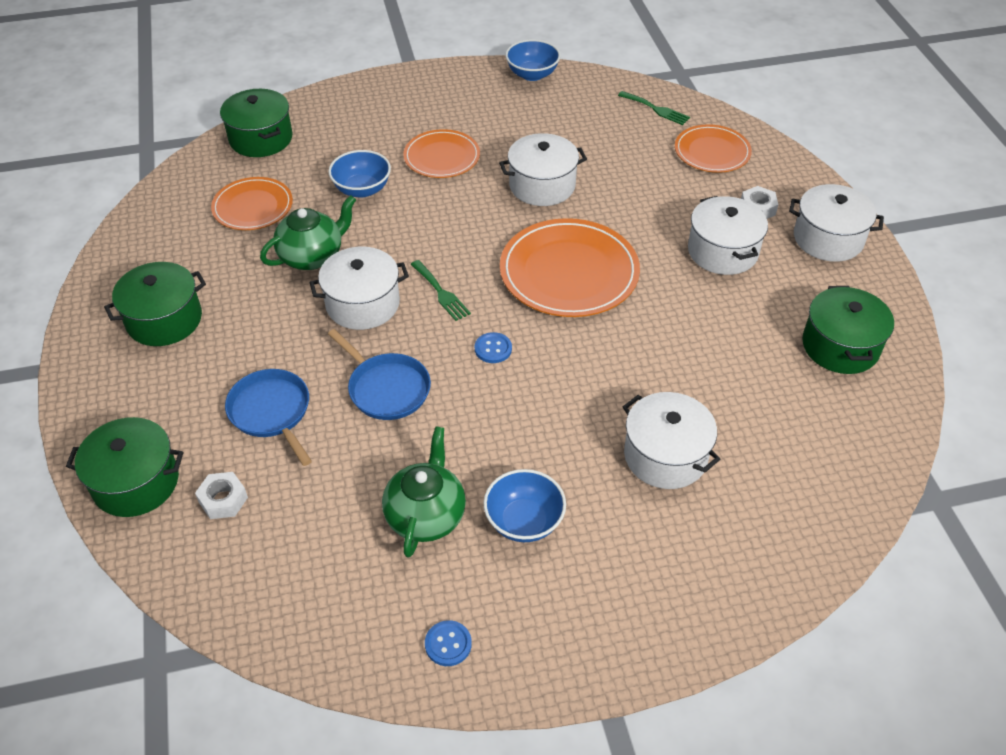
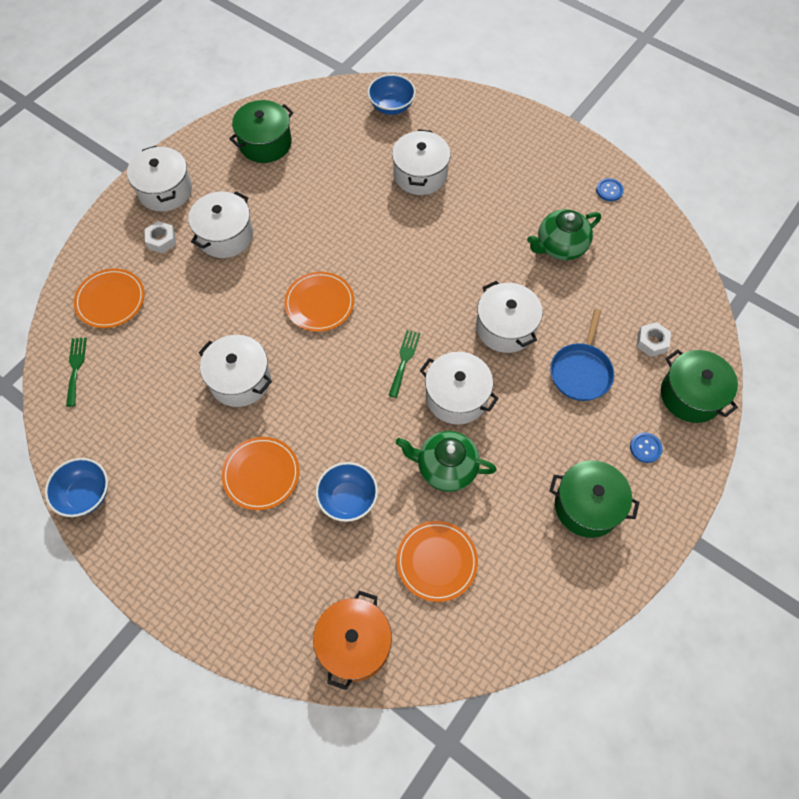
camera: 130 degrees left, 15 degrees up
green pot [220,89,293,157] -> orange pot [313,591,392,690]
blue pan [328,329,431,420] -> white pot [476,281,543,353]
blue button [475,332,512,363] -> blue button moved to [630,432,663,463]
blue bowl [483,469,566,542] -> blue bowl moved to [368,74,416,115]
orange plate [500,218,640,317] -> orange plate [284,272,354,332], size x0.61

